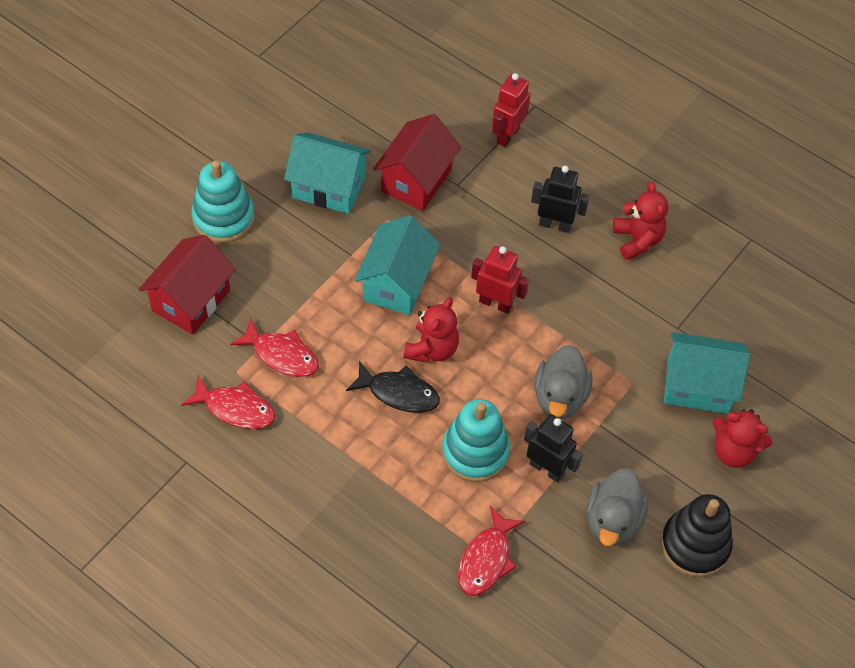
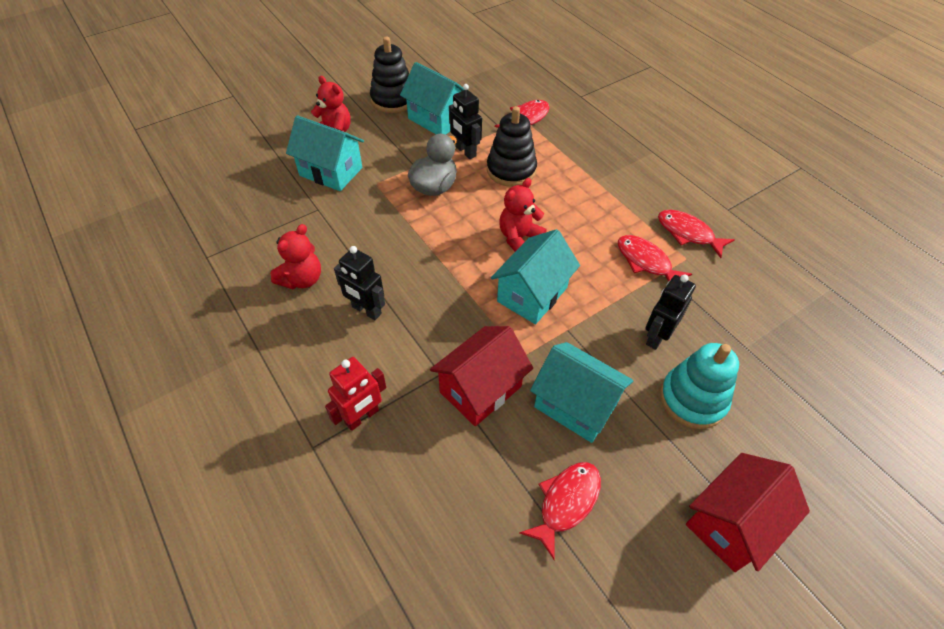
camera: 160 degrees left, 5 degrees down
red house [139,235,236,335] -> red house moved to [686,453,810,572]
black fish [346,361,440,413] -> none
turquoise stacking toy [442,399,510,482] -> black stacking toy [487,106,537,187]
red robot [471,246,529,314] -> none
grey duck [586,468,648,546] -> turquoise house [400,62,464,135]
red teddy bear [613,181,668,260] -> red teddy bear turned 150 degrees counterclockwise [270,224,321,289]
none -> red fish [519,462,601,560]
none -> black robot [645,274,696,350]

